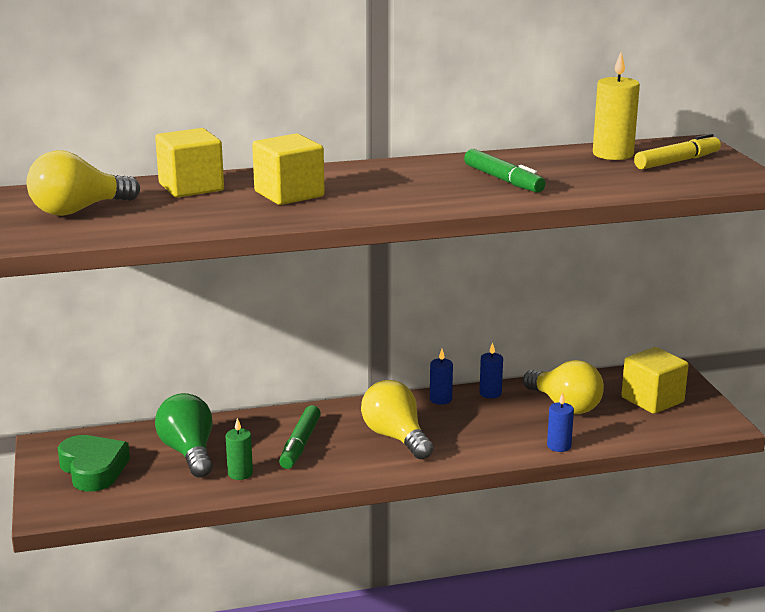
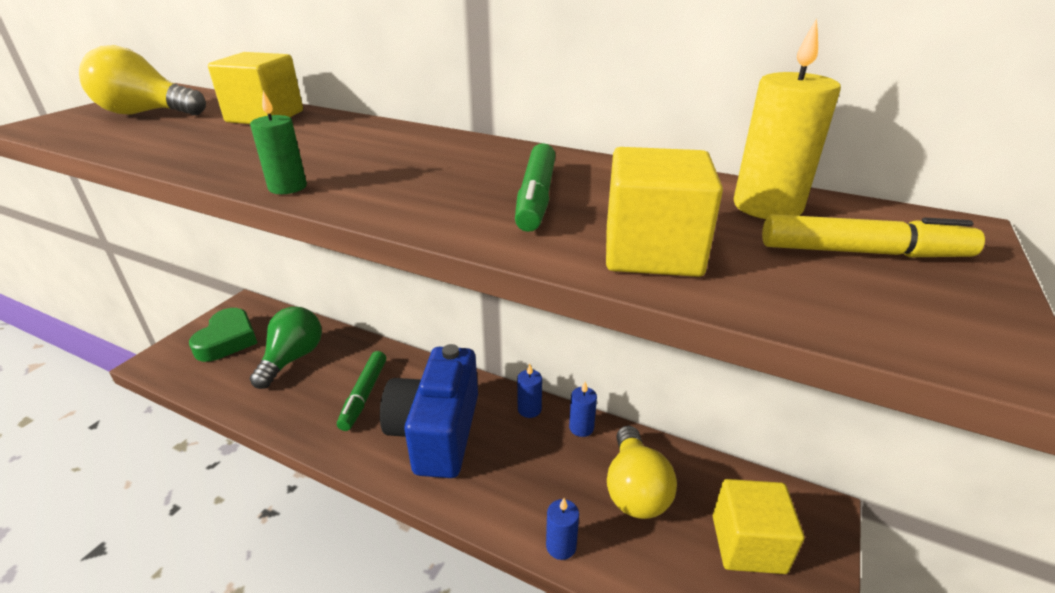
camera: 40 degrees right, 10 degrees up
green candle [226,418,253,480] -> green candle moved to [250,91,307,194]
yellow cube [252,133,325,205] -> yellow cube moved to [606,147,723,277]
green marker [279,405,321,469] -> green marker turned 45 degrees counterclockwise [337,351,386,431]
yellow light bulb [361,380,434,459] -> blue camera [380,344,478,478]

